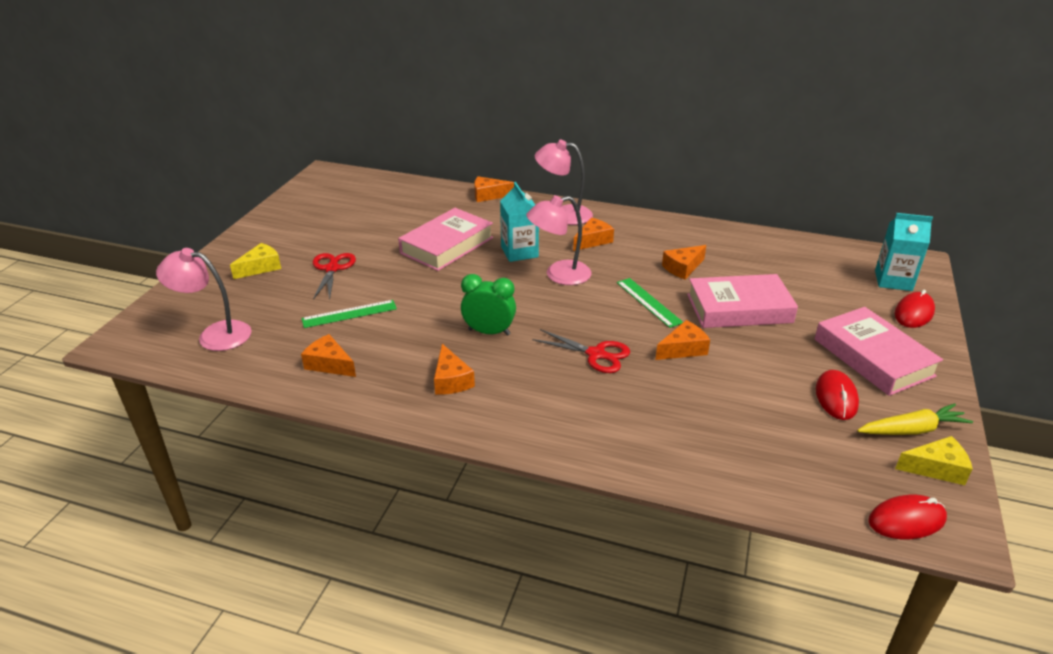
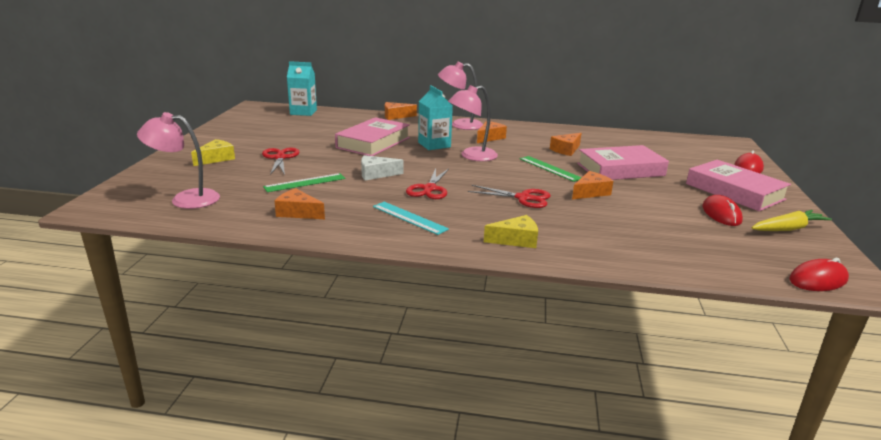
camera: 10 degrees left, 10 degrees down
orange cheese [434,344,475,395] -> turquoise ruler [373,202,449,235]
green clock [461,274,516,336] -> red scissors [406,169,449,199]
turquoise carton [875,213,933,291] -> turquoise carton moved to [287,61,317,116]
yellow cheese [895,436,973,485] -> yellow cheese moved to [484,215,538,248]
none -> white cheese [361,155,404,180]

